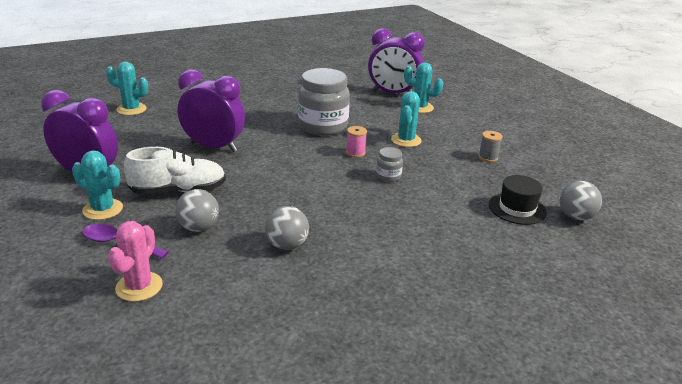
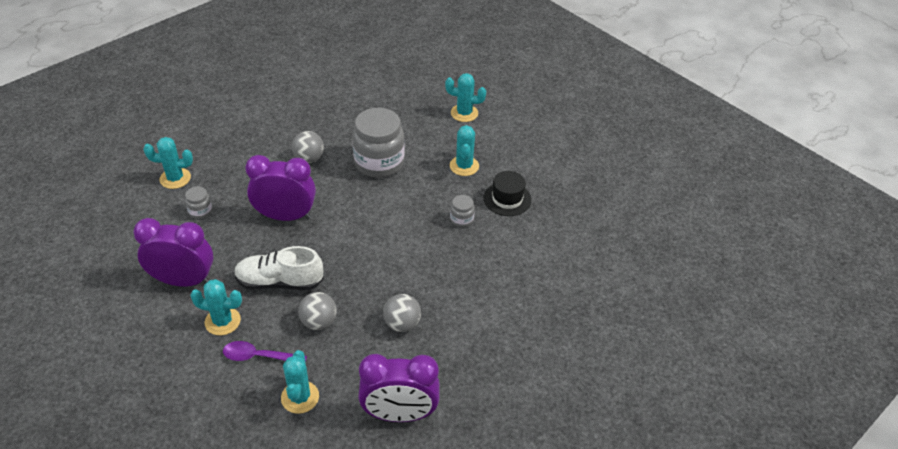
camera: 15 degrees left, 15 degrees up
pink cactus [108,221,163,302] -> turquoise cactus [281,350,319,414]
white shoe [124,147,226,194] -> white shoe turned 150 degrees counterclockwise [234,246,324,290]
pink spool [346,126,367,158] -> none
purple clock [368,28,425,93] -> purple clock moved to [358,354,440,422]
grey spool [478,131,503,162] -> none
black hat [489,175,547,225] -> black hat moved to [484,171,532,216]
grey ball [560,181,602,220] -> grey ball moved to [292,131,324,163]
none -> grey jar [185,186,212,219]

